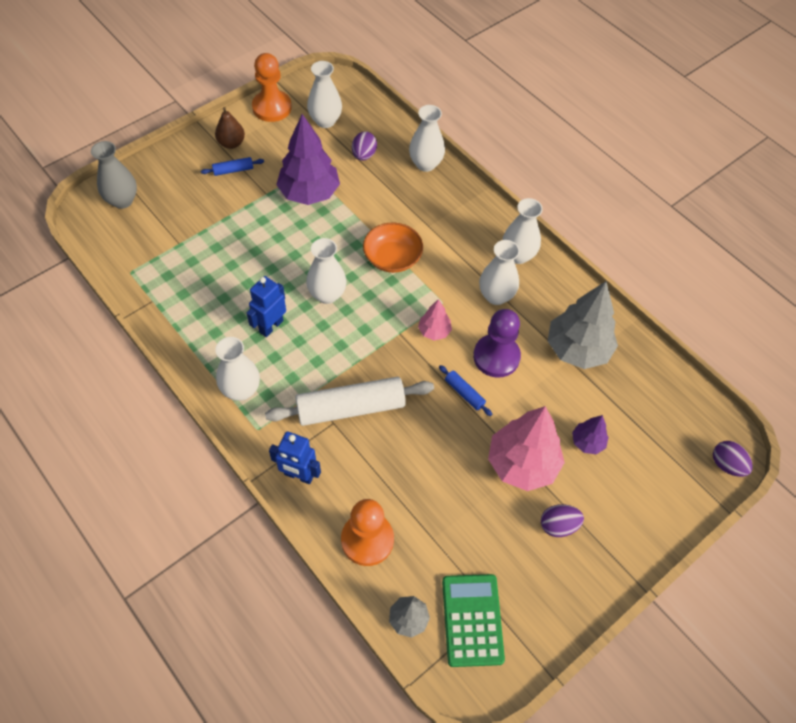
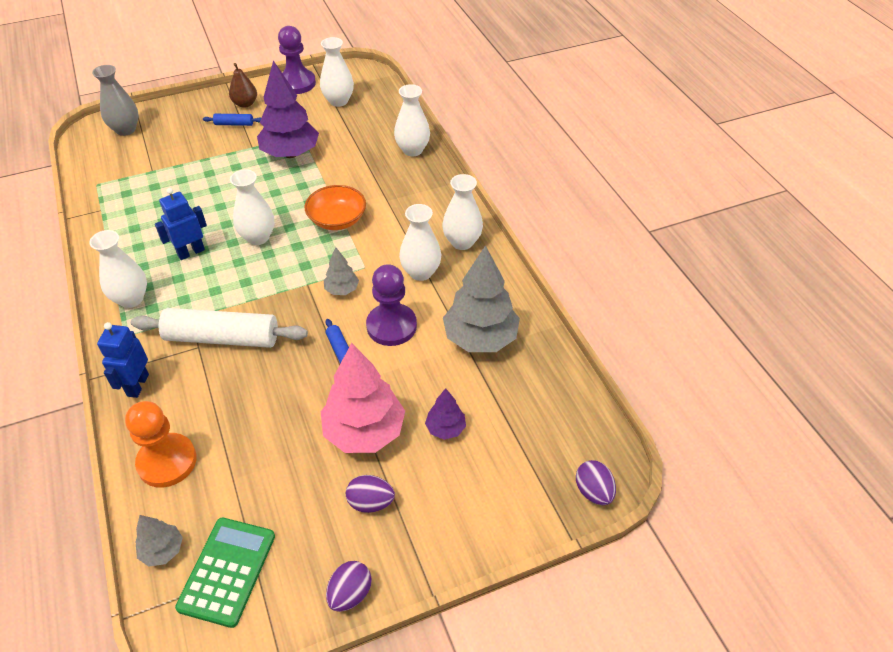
camera: 20 degrees right, 10 degrees down
orange pawn [252,53,292,122] -> purple pawn [278,26,316,94]
blue robot [269,431,321,484] -> blue robot turned 60 degrees clockwise [97,322,149,398]
purple egg [352,131,377,161] -> purple egg moved to [326,561,372,612]
pink tree [418,299,452,341] -> grey tree [324,247,359,295]

